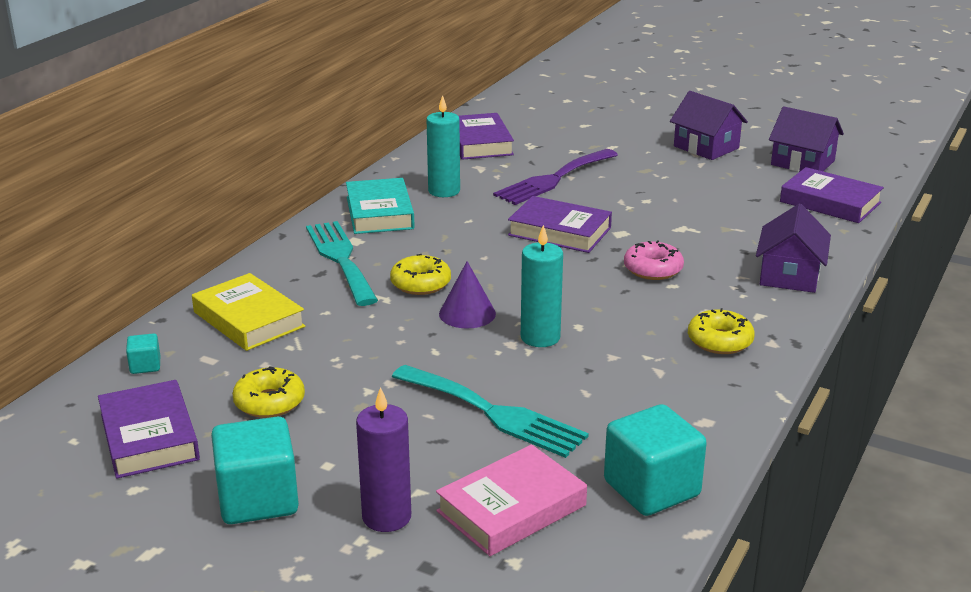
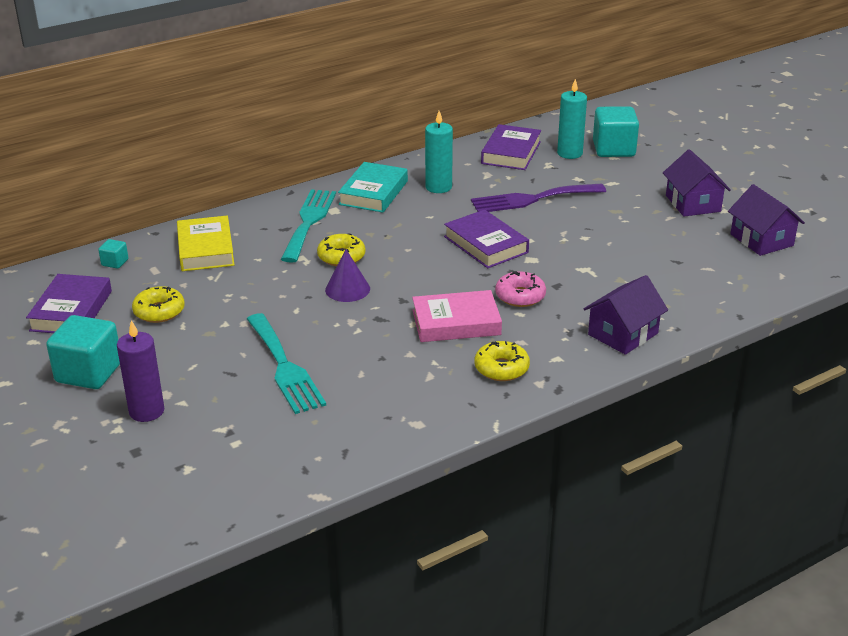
camera: 30 degrees right, 5 degrees up
pink book [436,444,587,556] -> pink book moved to [412,290,502,342]
turquoise candle [521,225,563,347] -> turquoise candle moved to [557,79,587,159]
turquoise cube [604,404,707,516] -> turquoise cube moved to [593,106,639,157]
purple book [780,167,884,223] -> none

